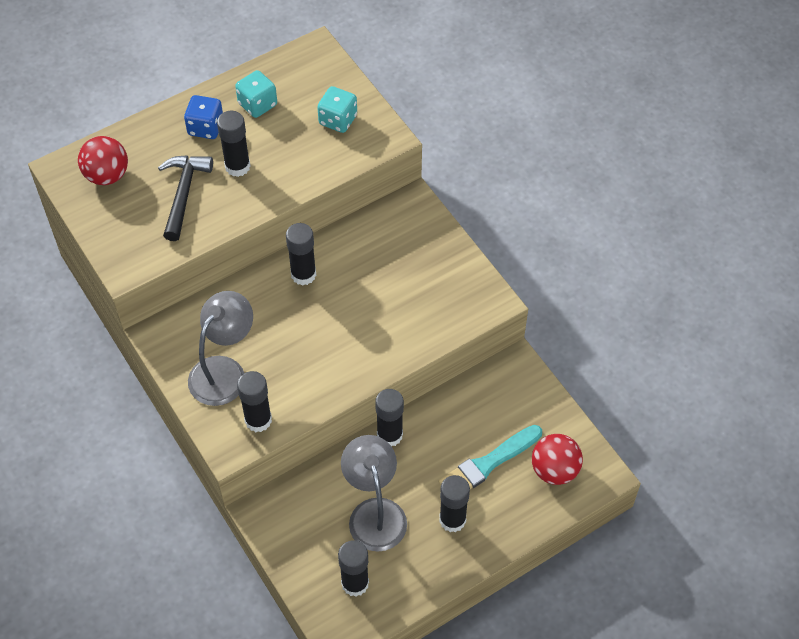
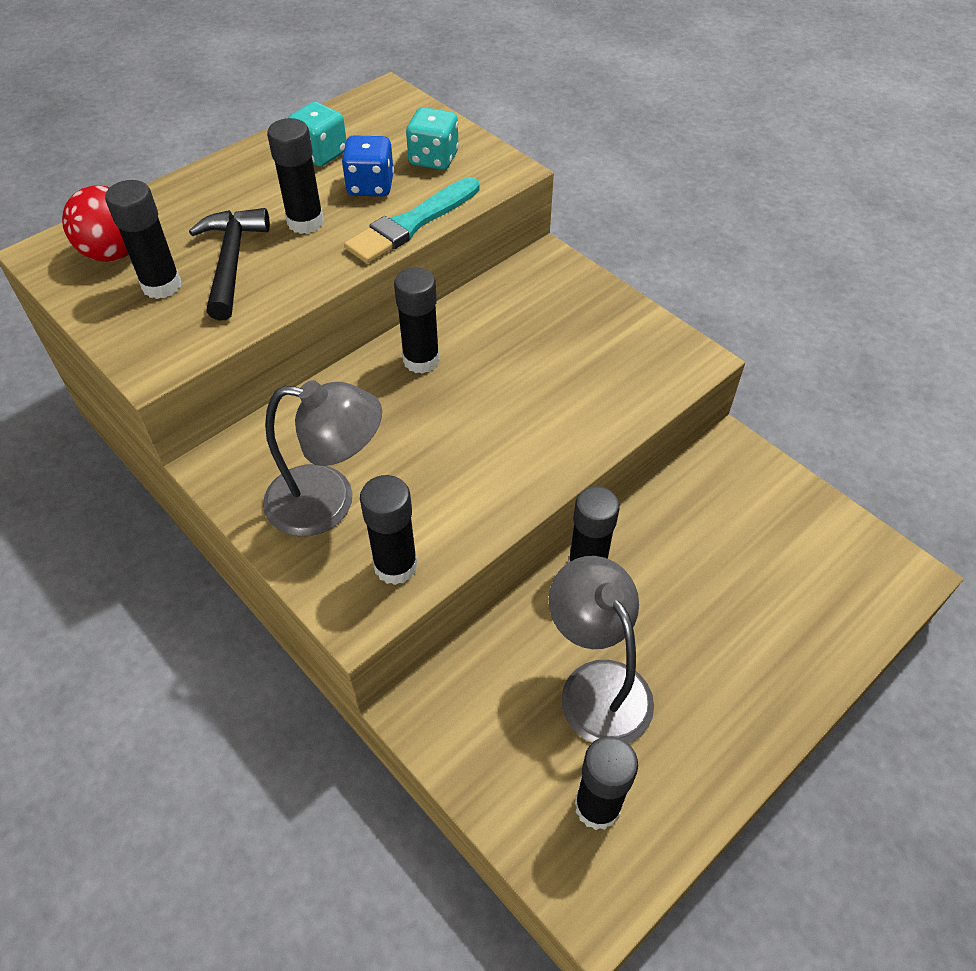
camera: 10 degrees left, 5 degrees down
blue dice [184,95,223,139] -> blue dice moved to [342,135,394,196]
grey lamp [188,291,253,406] -> grey lamp turned 75 degrees clockwise [263,380,382,536]
turquoise brush [439,425,542,489] -> turquoise brush moved to [344,177,480,264]
black glue stick [439,475,470,532] -> black glue stick moved to [105,180,182,299]
red ball [532,434,583,485] -> none

